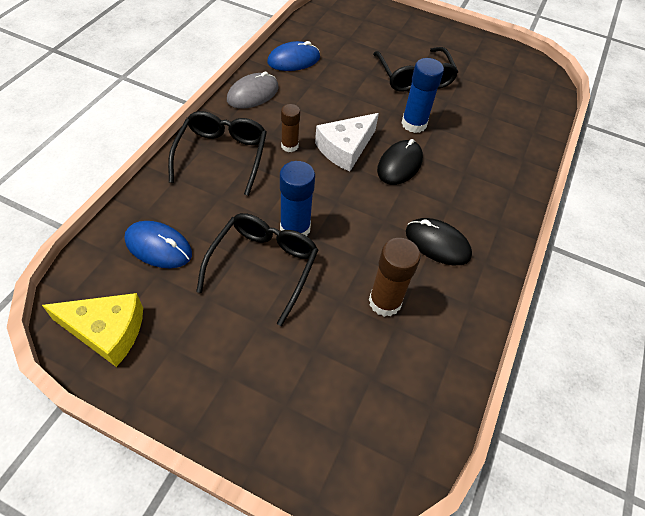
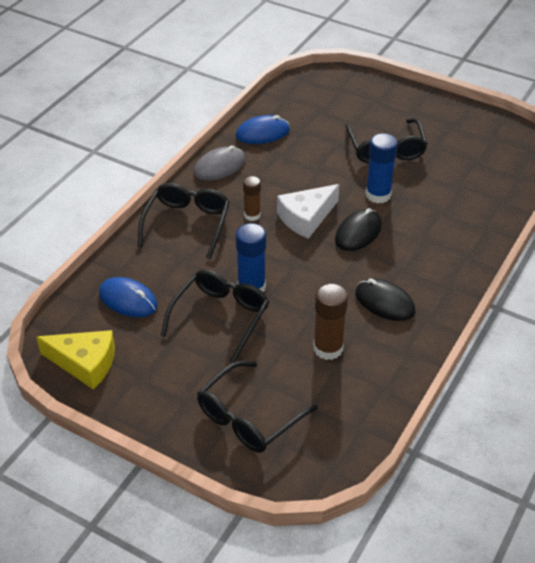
camera: 10 degrees right, 10 degrees down
none -> black glasses [197,361,318,453]

